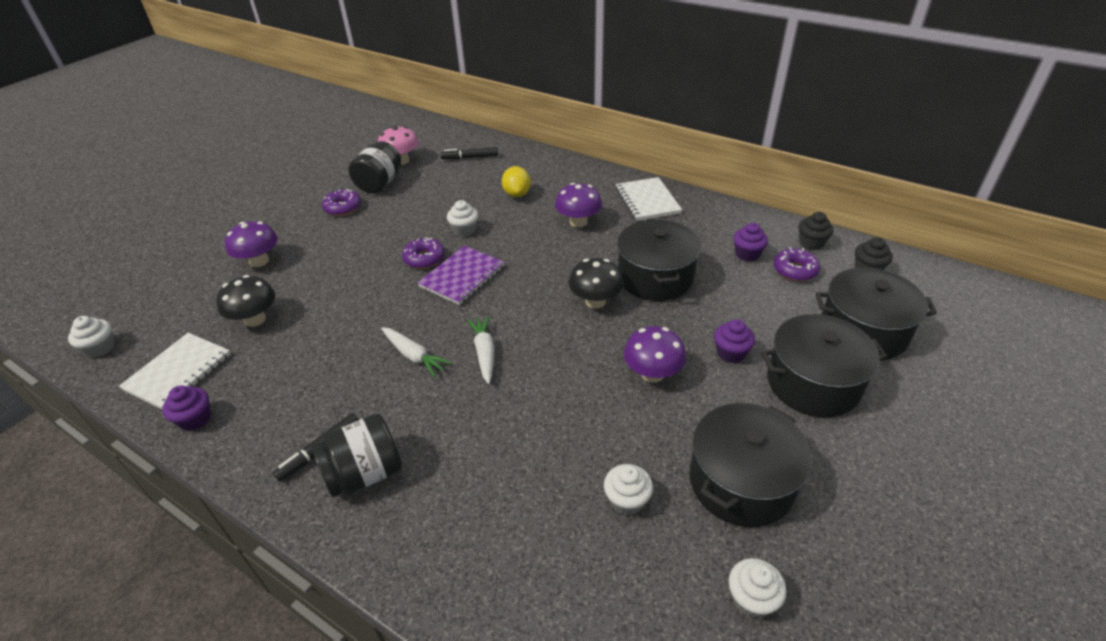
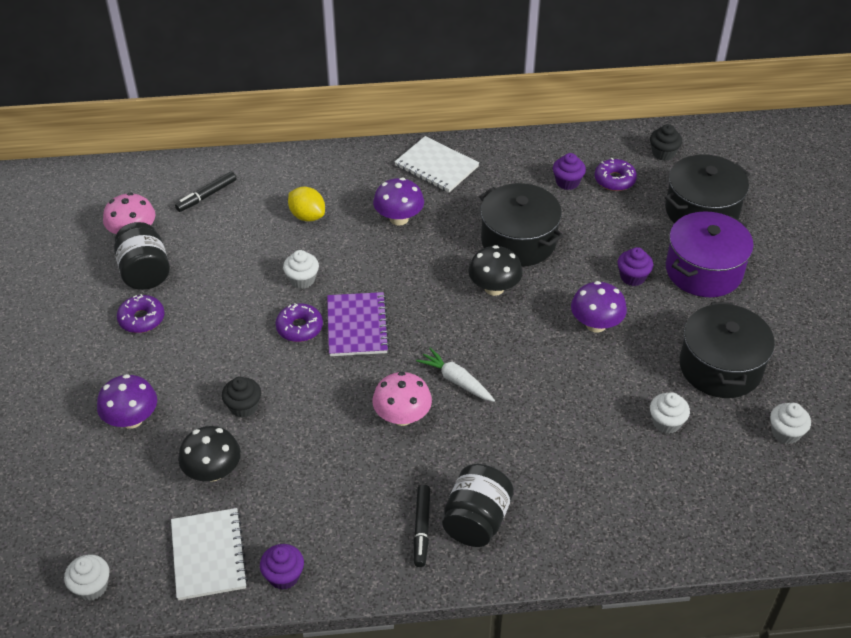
camera: 40 degrees left, 5 degrees up
white carrot [381,327,451,377] -> pink mushroom [372,372,432,426]
black pot [761,314,887,417] -> purple pot [666,211,754,297]
black cupcake [799,212,834,250] -> black cupcake moved to [222,377,261,418]

